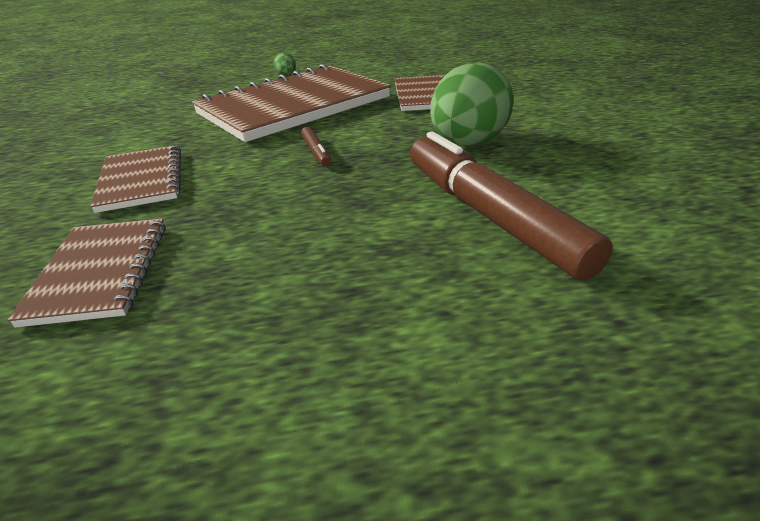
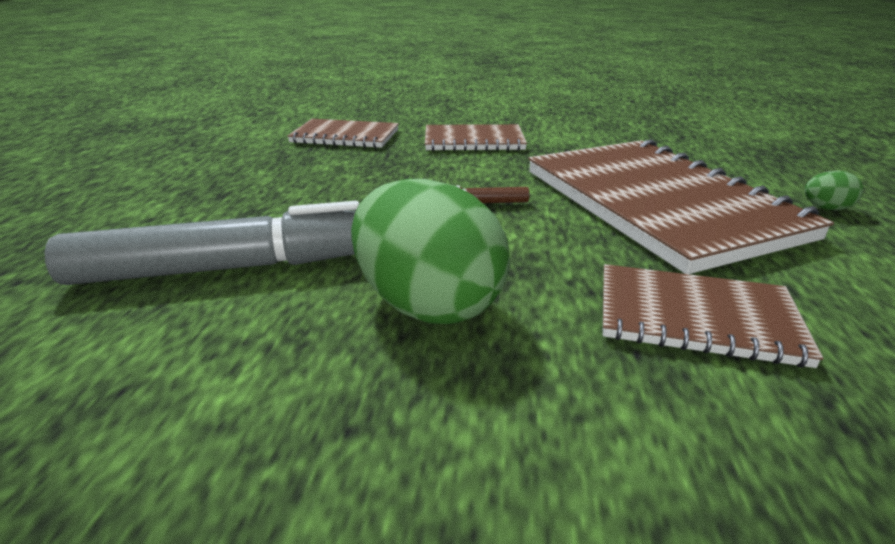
camera: 105 degrees right, 5 degrees down
brown marker [410,131,613,281] -> grey marker [44,201,359,285]

